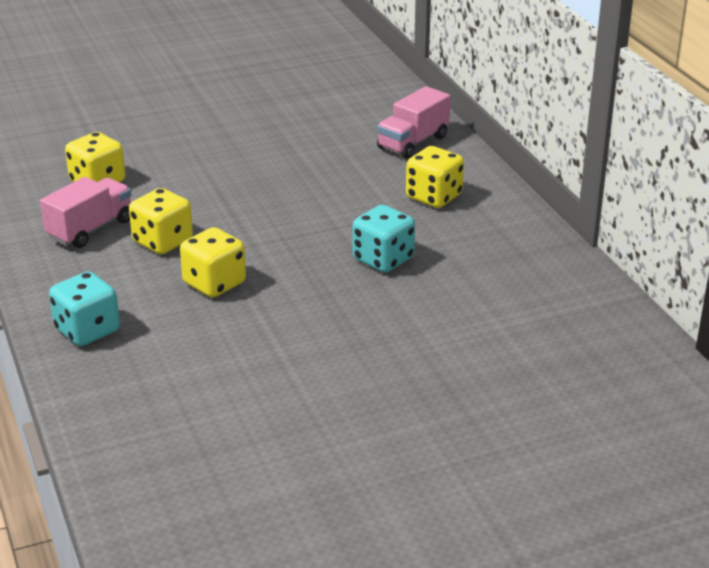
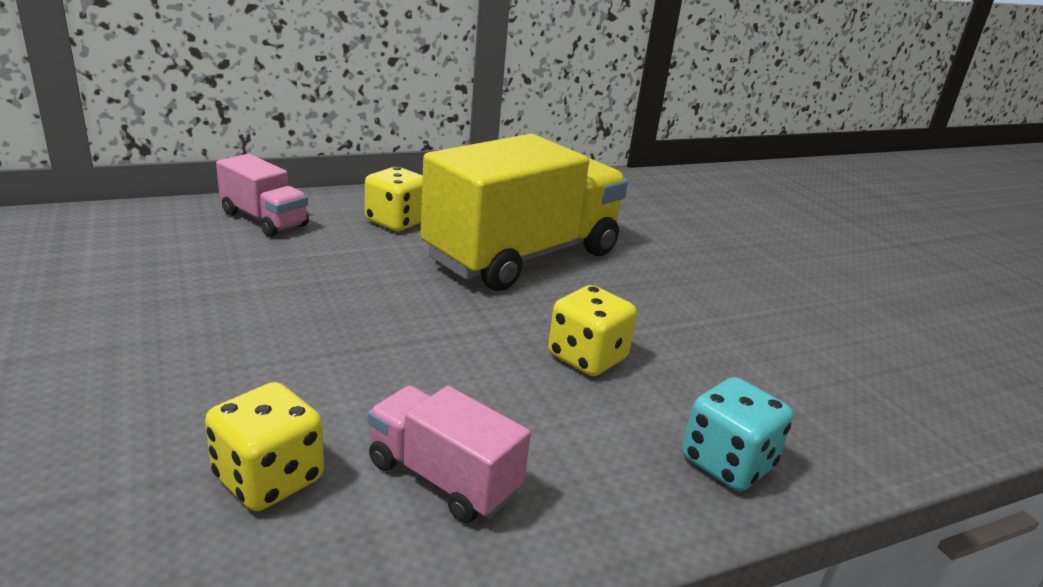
camera: 95 degrees left, 5 degrees down
yellow dice [129,188,193,254] -> none
turquoise dice [353,205,415,273] -> yellow truck [420,134,628,291]

